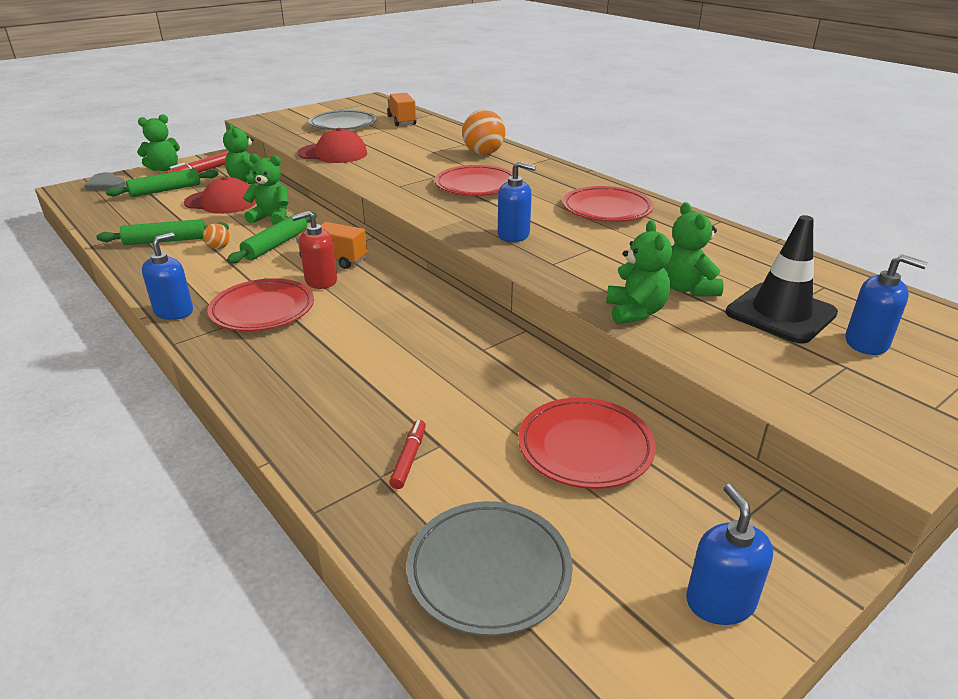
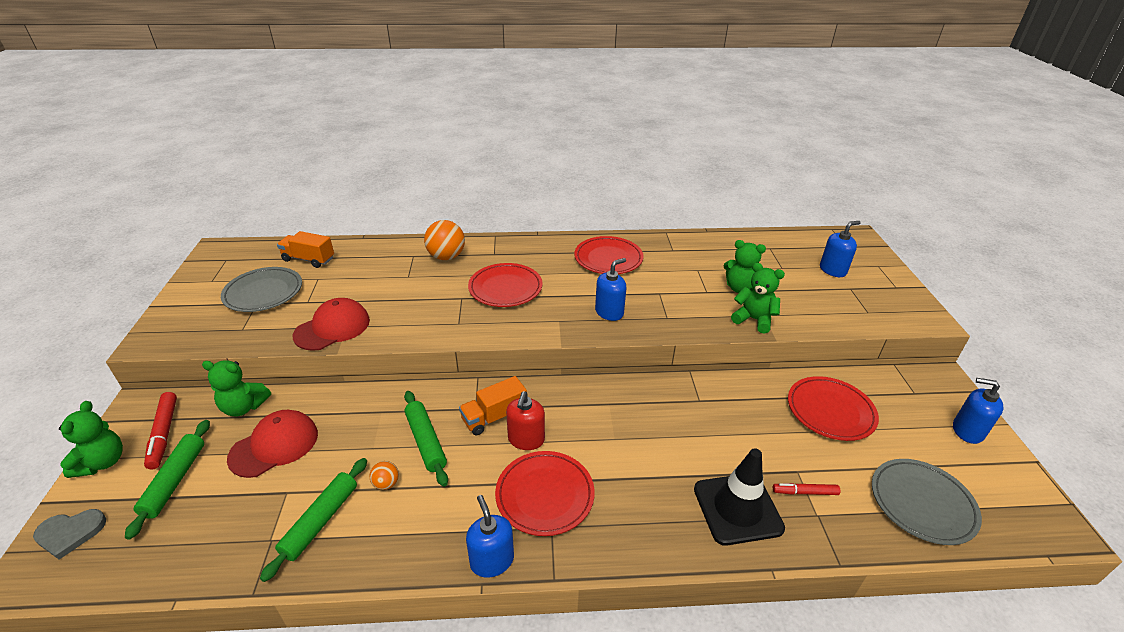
camera: 55 degrees left, 5 degrees up
green teddy bear [243,154,289,225] -> none
red marker [389,420,426,489] -> red marker turned 45 degrees counterclockwise [773,483,840,495]
black traffic cone [726,215,838,344] -> black traffic cone moved to [694,448,785,546]

